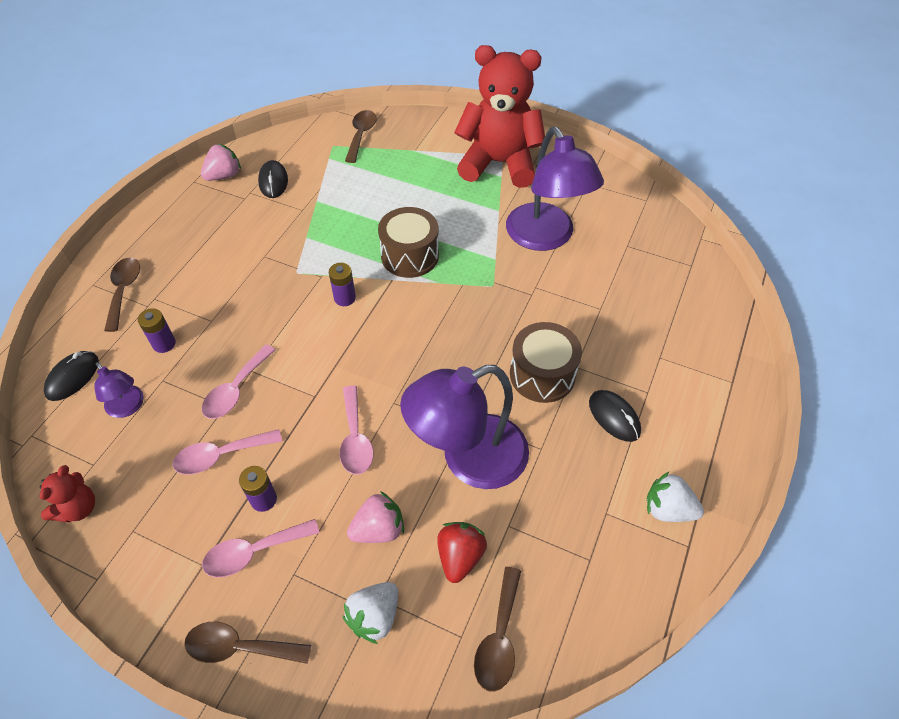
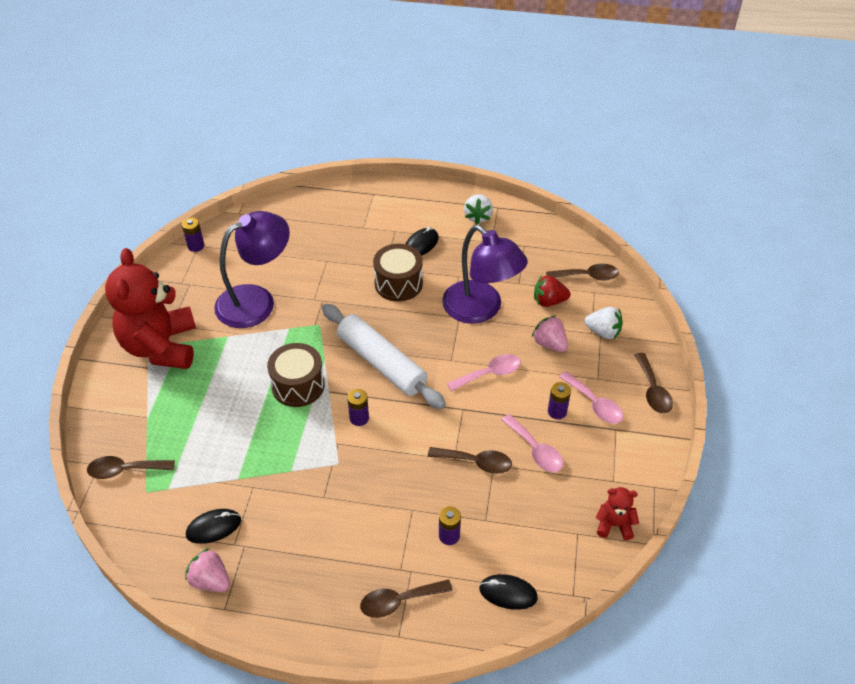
camera: 105 degrees left, 5 degrees down
purple lamp [94,362,144,418] -> none
pink spoon [202,344,275,419] -> brown spoon [428,447,512,474]
none -> purple battery [182,218,204,252]
none -> white rolling pin [322,304,446,409]

